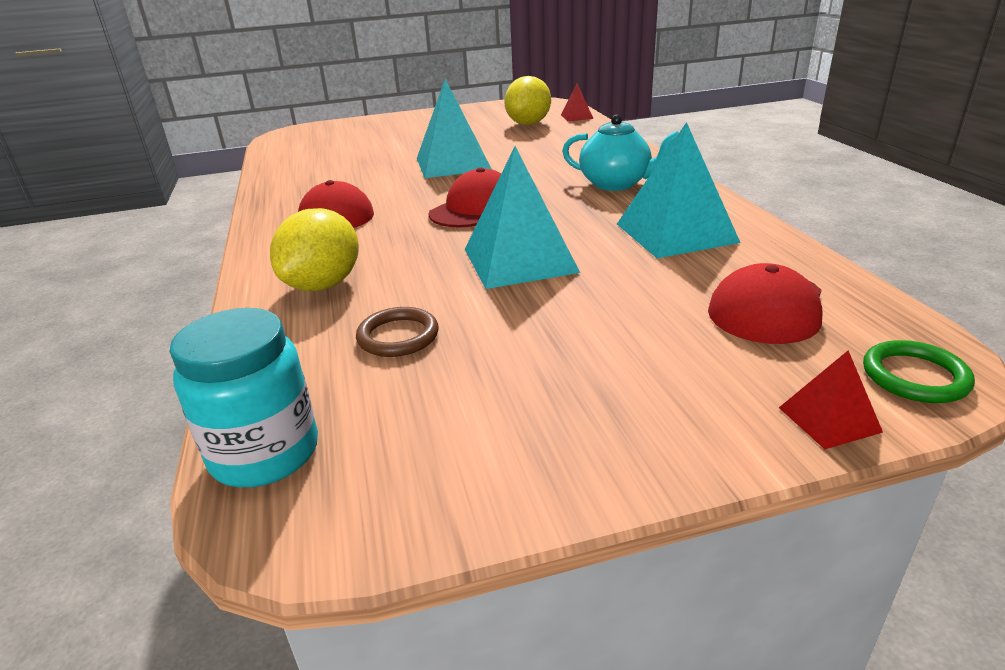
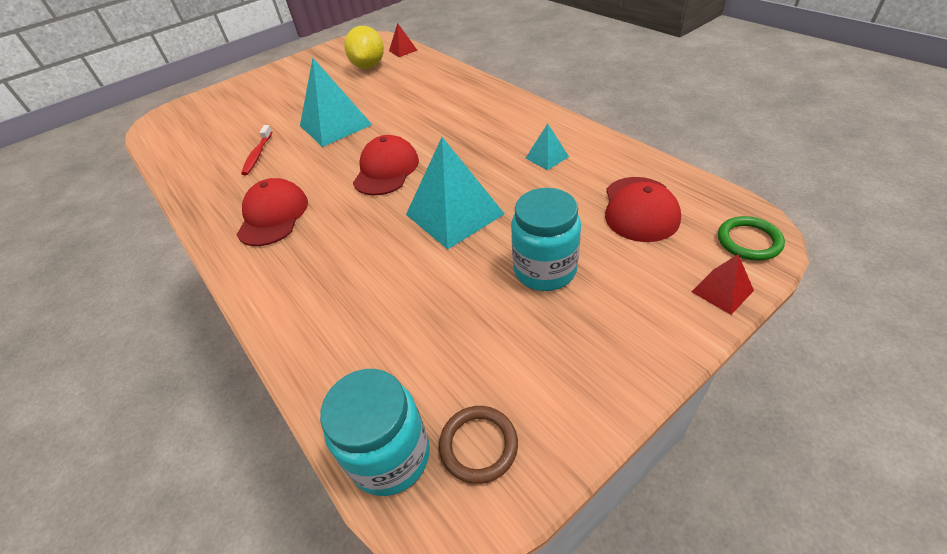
camera: 20 degrees left, 15 degrees up
yellow lemon [270,208,359,291] -> none
brown ring [356,307,439,357] -> brown ring moved to [439,406,518,484]
turquoise teapot [562,115,679,191] -> none
turquoise pyramid [617,122,740,258] -> turquoise pyramid [525,123,569,170], size x0.48
none -> red toothbrush [241,125,272,175]
none -> turquoise jar [511,188,581,291]

